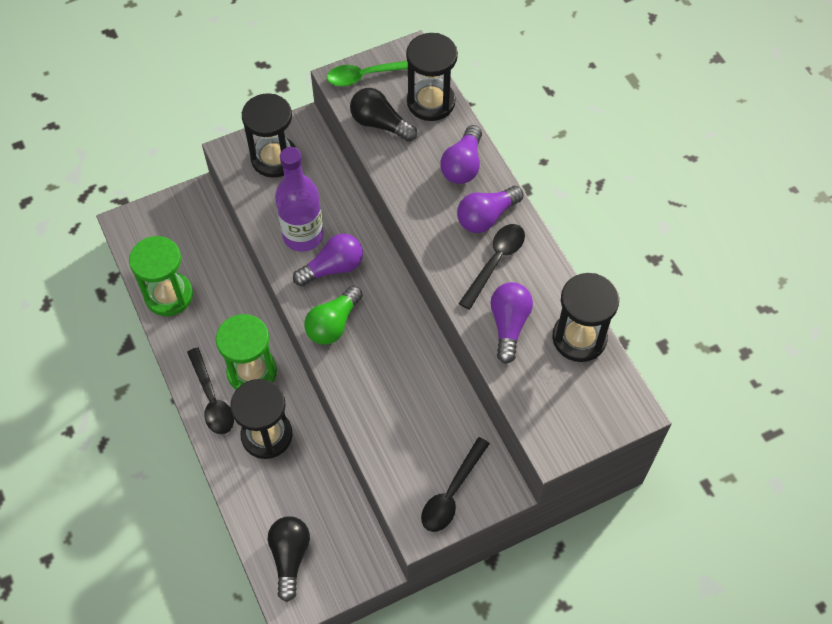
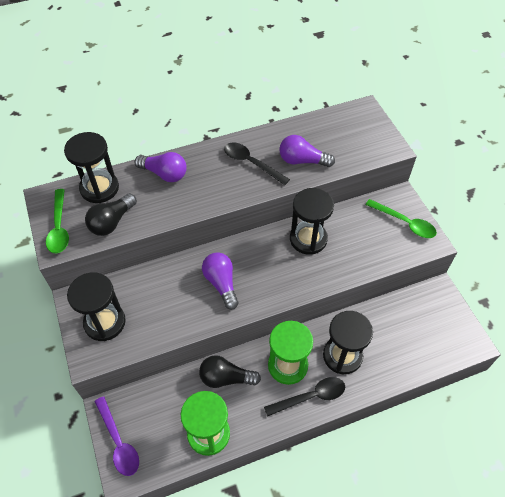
camera: 85 degrees left, 5 degrees down
black light bulb [268,516,310,602] -> black light bulb moved to [199,355,261,388]
purple bottle [275,147,324,252] -> none
green light bulb [304,286,363,345] -> none
black spoon [421,437,490,532] -> green spoon [365,199,437,238]
purple light bulb [457,186,524,233] -> none
black hourglass [552,273,619,362] -> black hourglass moved to [290,188,334,255]
none -> purple spoon [94,396,139,476]

